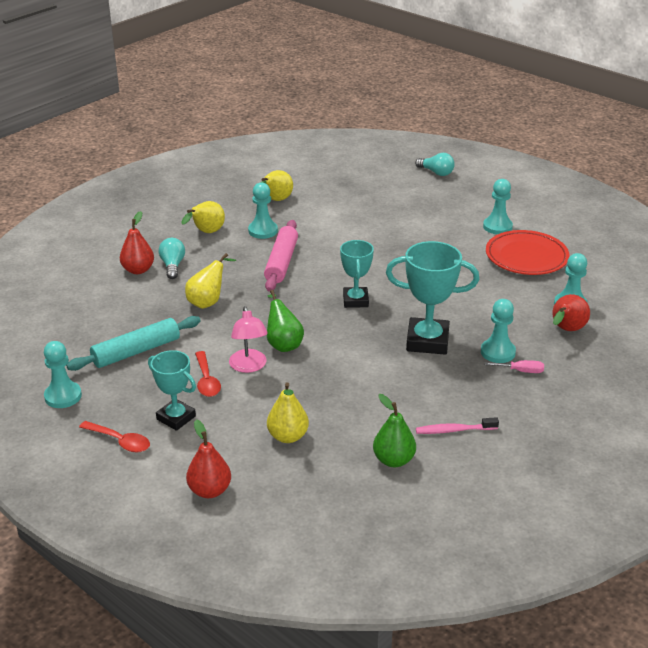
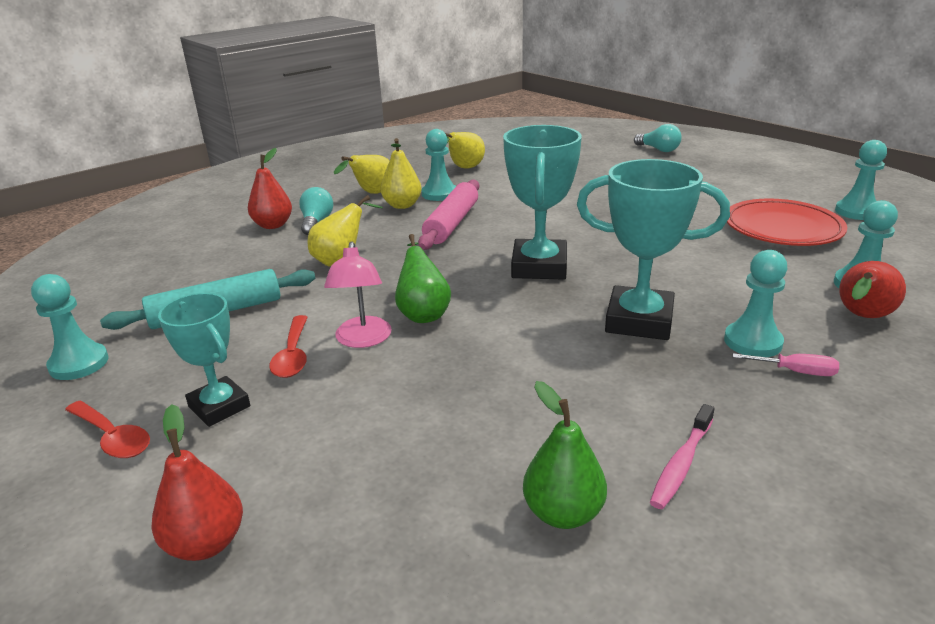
camera: 10 degrees right, 5 degrees down
yellow pear [267,382,309,443] -> yellow pear moved to [380,138,422,209]
turquoise trophy [340,240,374,308] -> turquoise trophy [503,125,582,280], size x1.56
pink toothbrush [416,417,499,434] -> pink toothbrush turned 60 degrees counterclockwise [650,404,715,509]
turquoise pawn [483,179,513,234] -> turquoise pawn moved to [835,140,887,220]

